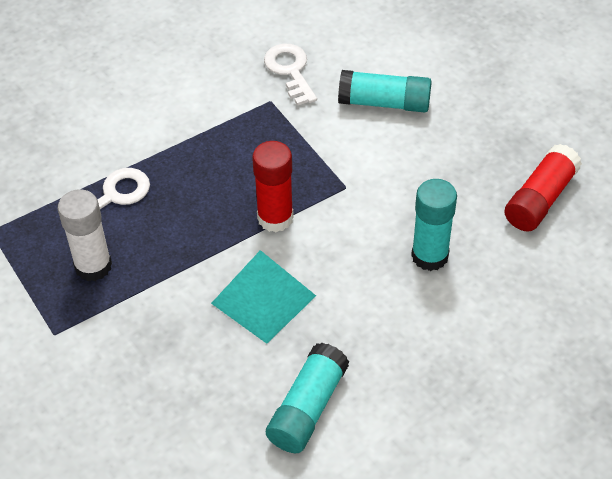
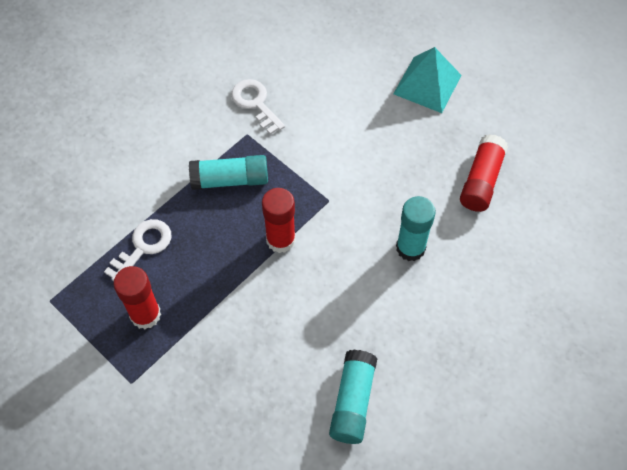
camera: 15 degrees left, 10 degrees up
white glue stick [58,189,112,281] -> red glue stick [113,266,161,329]
turquoise pyramid [211,250,316,344] -> turquoise pyramid moved to [393,47,462,113]
turquoise glue stick [338,70,432,113] -> turquoise glue stick moved to [189,155,268,190]

